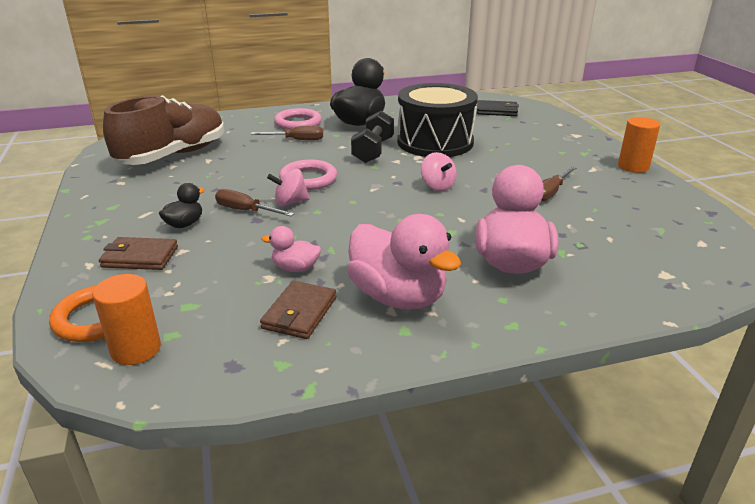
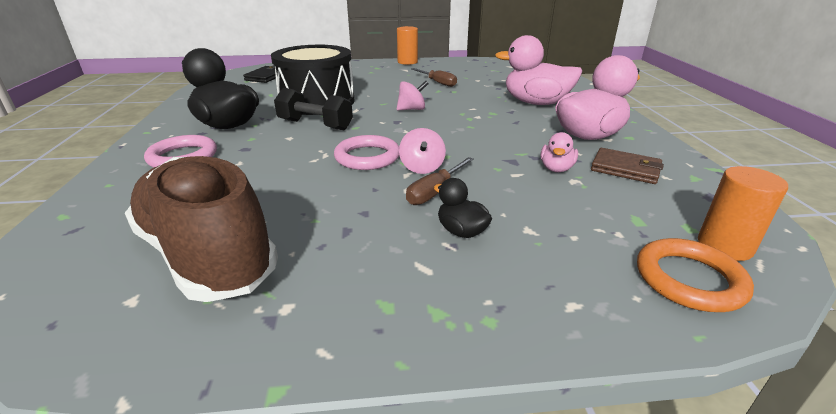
camera: 80 degrees left, 0 degrees up
brown wallet [99,237,178,270] -> none
brown screwdriver [251,126,323,140] -> none

